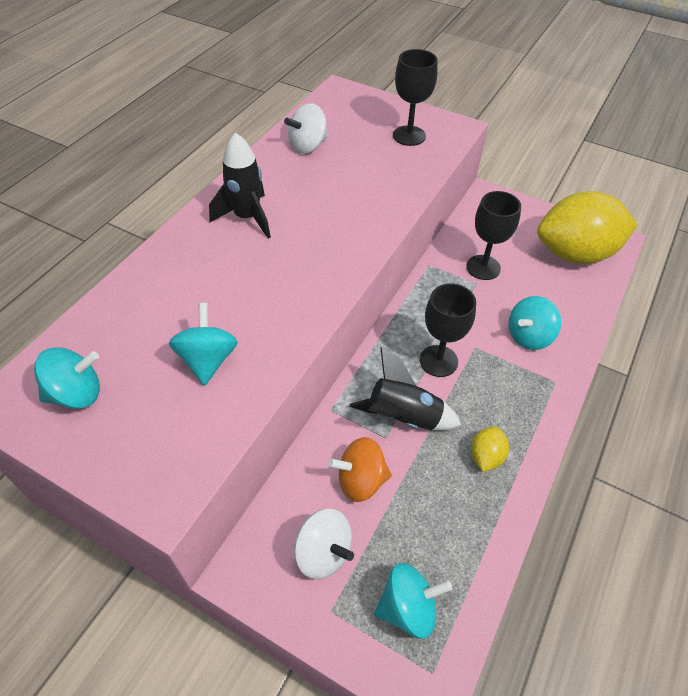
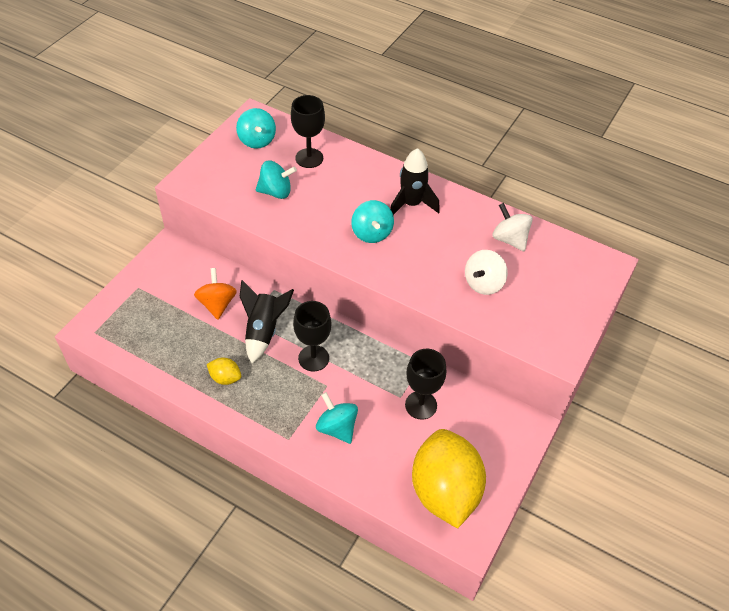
camera: 90 degrees right, 0 degrees up
white spinning top [294,509,354,579] -> white spinning top moved to [465,250,508,295]
turquoise spinning top [374,563,452,639] -> turquoise spinning top moved to [351,200,394,243]
black goblet [393,49,438,146] -> black goblet moved to [291,95,325,168]

